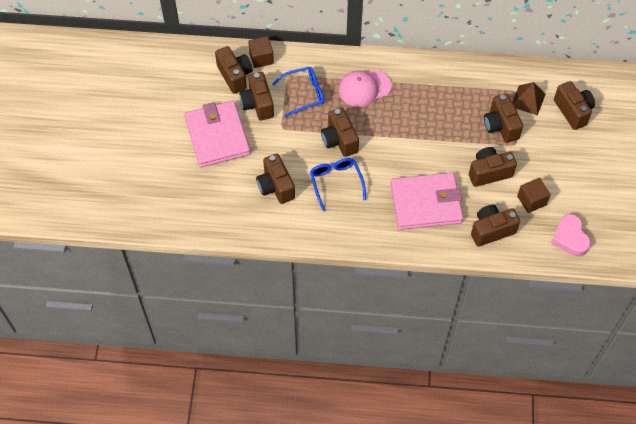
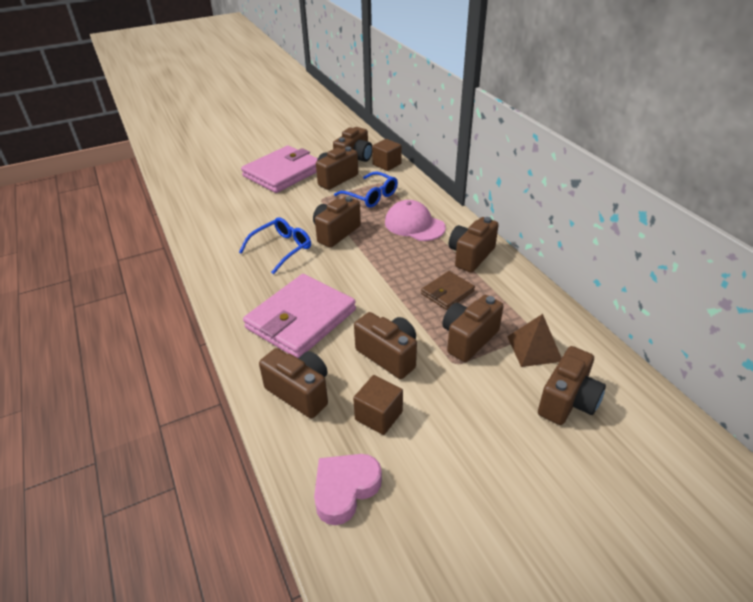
camera: 60 degrees right, 20 degrees down
brown camera [256,153,295,204] -> brown camera moved to [449,217,499,273]
pink wallet [390,172,463,230] -> pink wallet turned 75 degrees clockwise [243,274,356,358]
none -> brown wallet [421,271,475,310]

